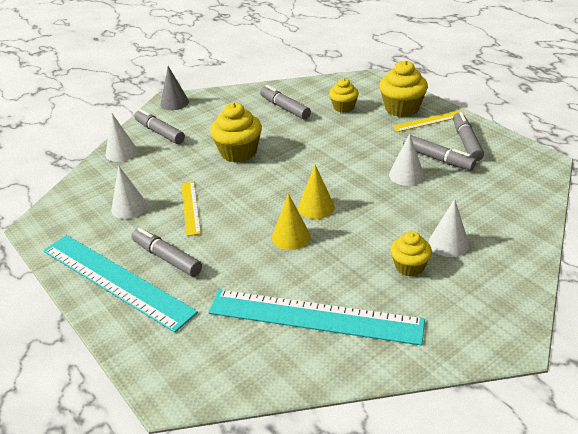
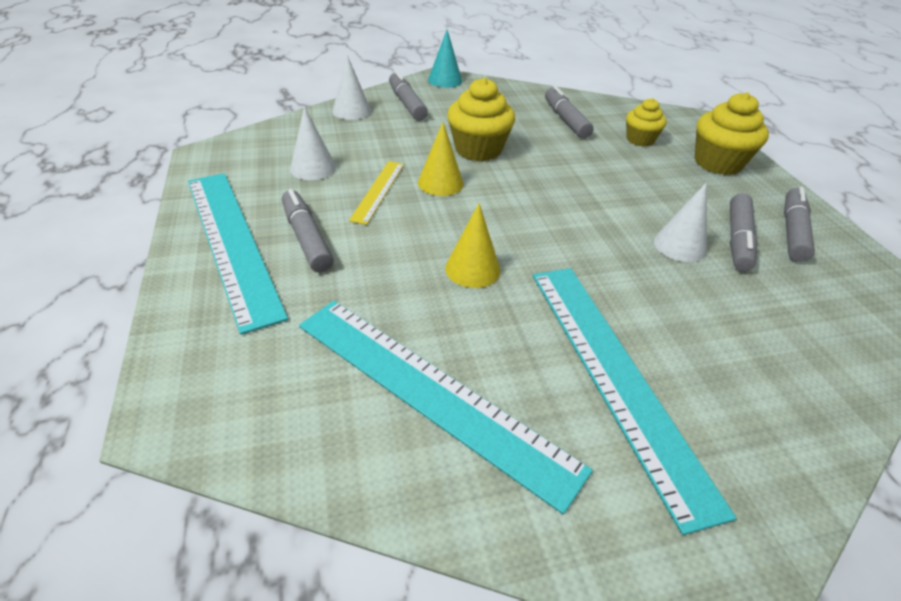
camera: 20 degrees right, 5 degrees up
grey cone [160,66,189,110] -> turquoise cone [428,30,462,88]
yellow cone [298,165,335,219] -> yellow cone moved to [418,122,464,196]
yellow cupcake [391,231,432,277] -> turquoise ruler [533,268,736,535]
yellow ruler [392,110,465,132] -> none
grey marker [403,135,476,171] -> grey marker turned 45 degrees clockwise [730,193,758,271]
white cone [428,199,469,257] -> none

